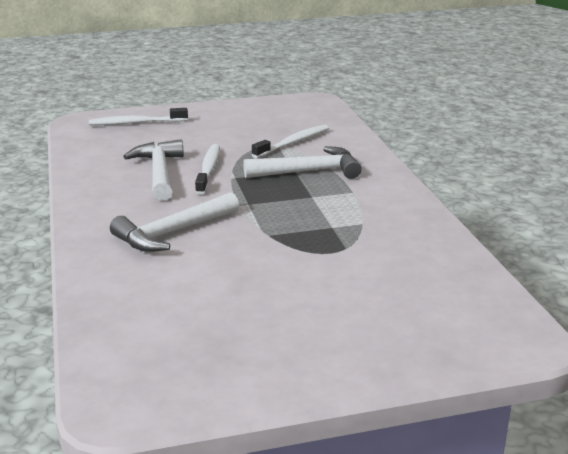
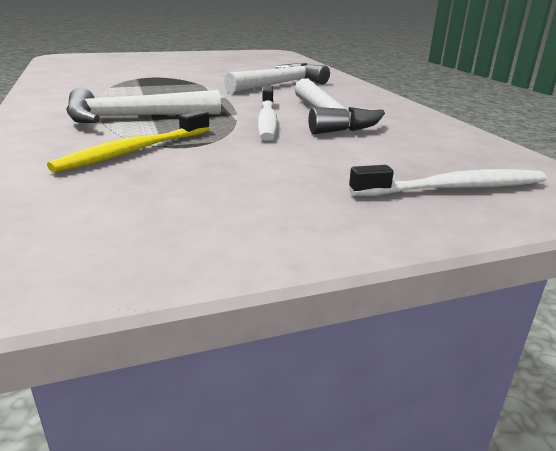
camera: 175 degrees right, 0 degrees up
white toothbrush [252,125,329,158] -> yellow toothbrush [47,110,210,173]

